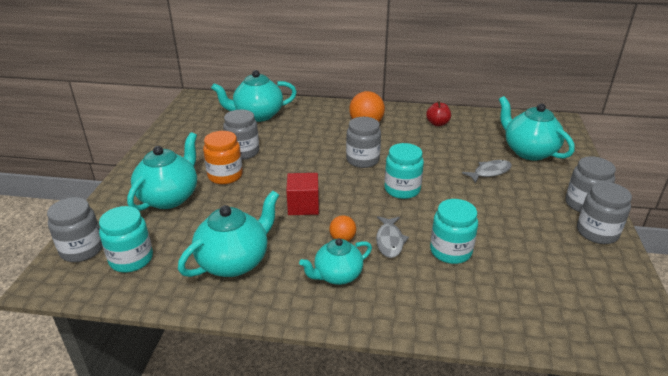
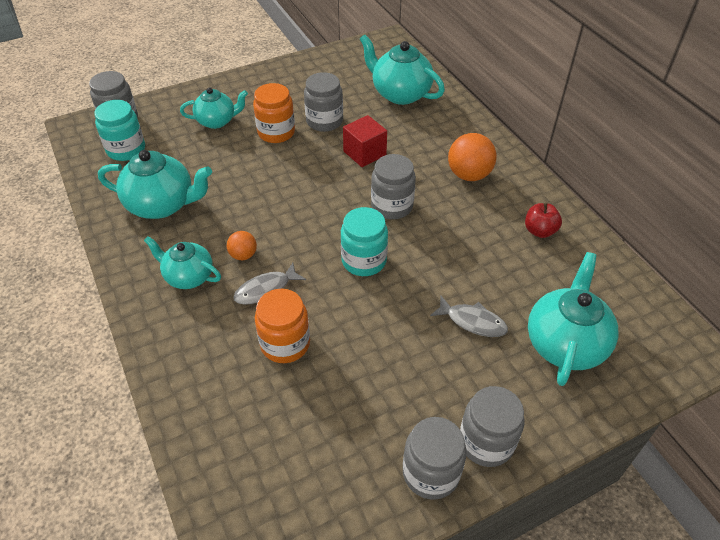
camera: 55 degrees right, 15 degrees up
turquoise teapot [127,132,197,211] -> turquoise teapot [180,88,248,129], size x0.65
red cube [286,173,319,215] -> red cube moved to [343,115,387,167]
turquoise jar [430,199,478,264] -> orange jar [255,289,310,363]

